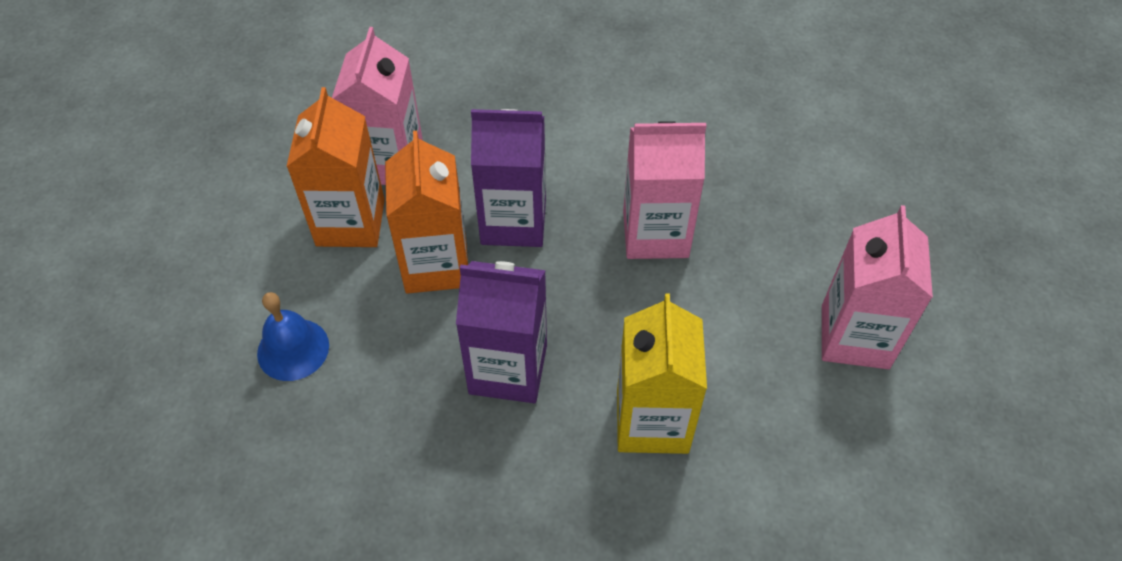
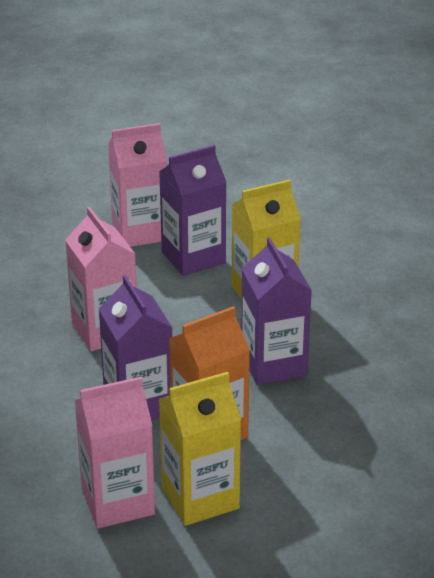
camera: 115 degrees left, 20 degrees down
blue bell [257,292,329,381] -> none
orange carton [286,87,385,247] -> yellow carton [159,372,241,526]
none -> purple carton [159,145,227,276]

